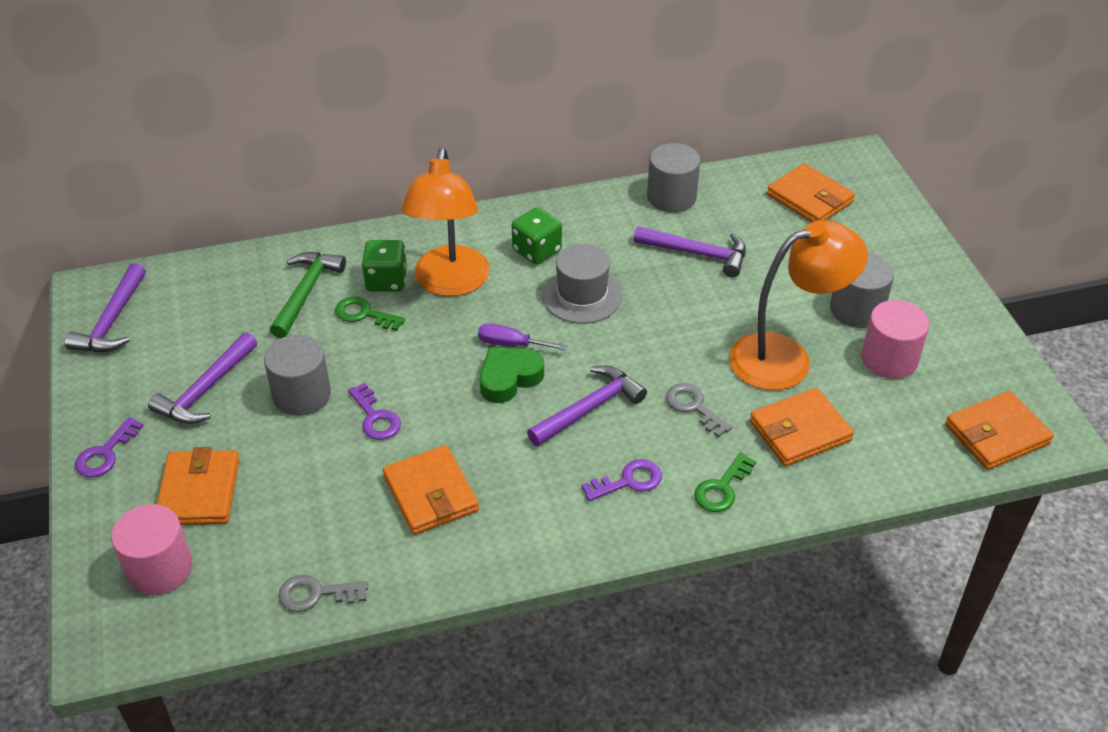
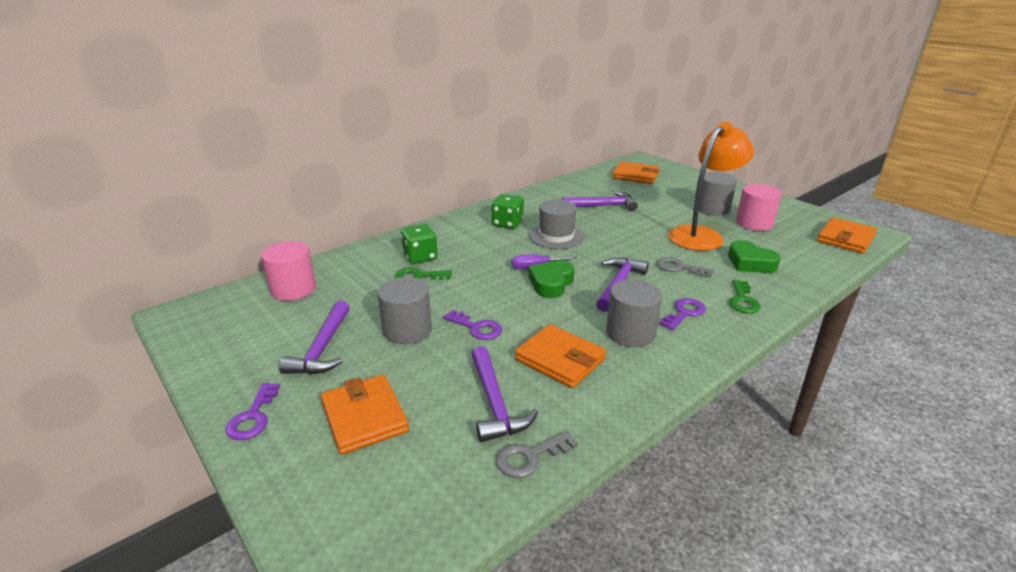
camera: 25 degrees left, 15 degrees down
purple hammer [65,263,146,352] -> purple hammer moved to [471,346,538,442]
pink cylinder [111,504,192,595] -> pink cylinder moved to [261,241,316,301]
green hammer [270,252,346,338] -> none
orange lamp [401,148,489,296] -> none
grey cylinder [647,143,700,213] -> grey cylinder moved to [606,279,662,347]
orange wallet [750,388,854,466] -> green heart [728,240,781,273]

